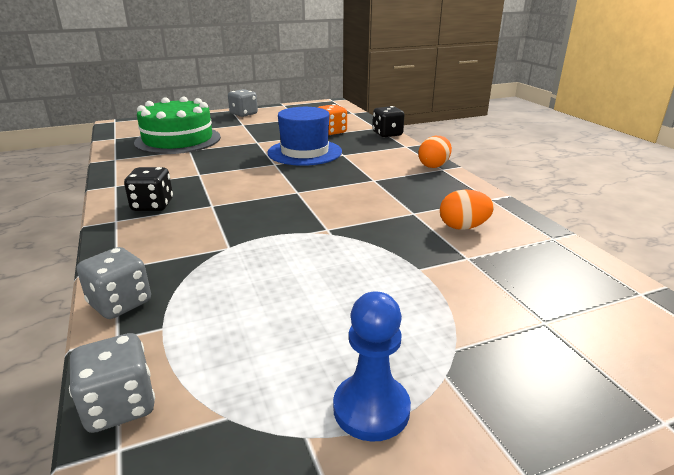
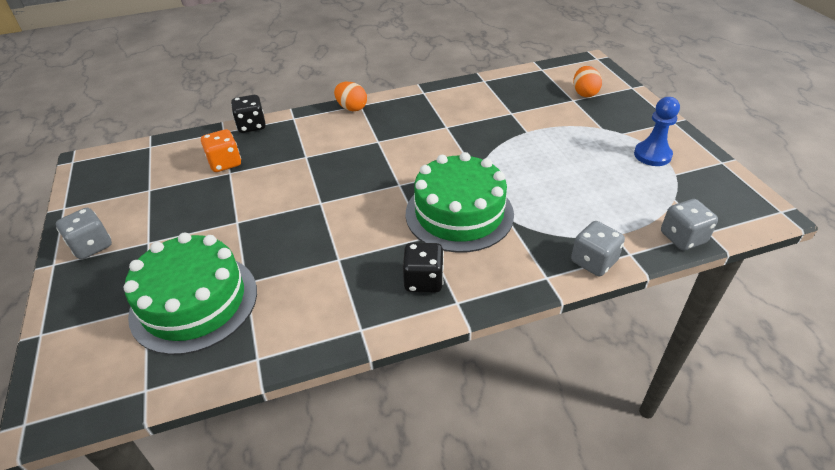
camera: 85 degrees left, 15 degrees up
blue hat [267,107,342,166] -> none
orange egg [440,190,494,230] -> orange egg moved to [573,66,602,97]
none -> green cake [406,152,514,253]

